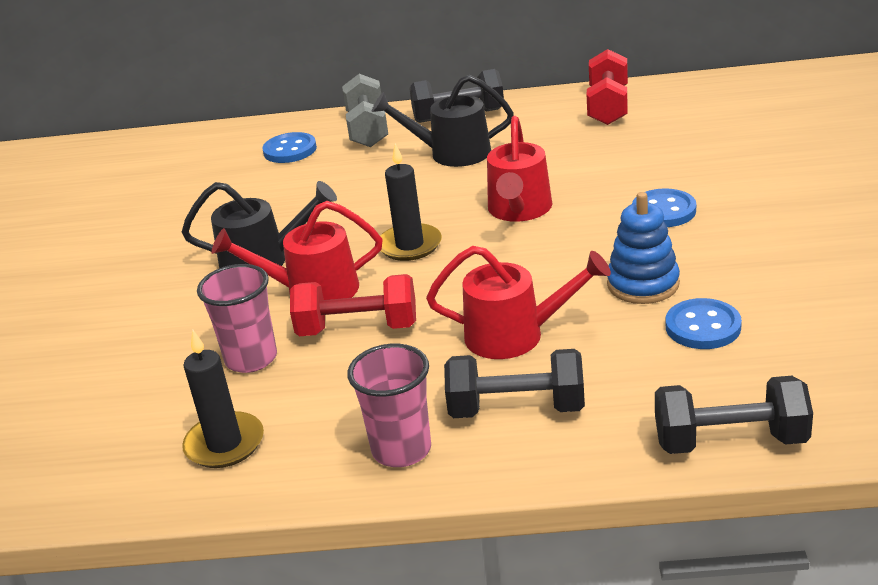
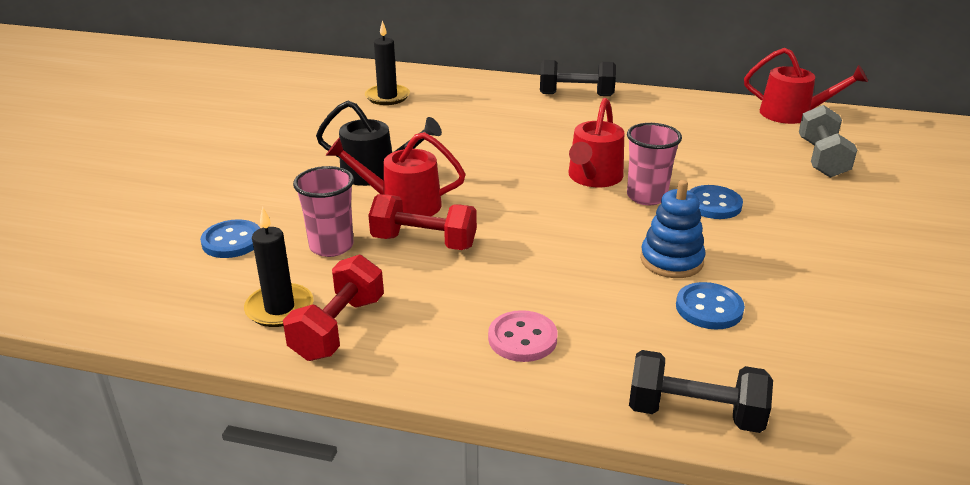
camera: 10 degrees right, 0 degrees up
blue button [262,132,317,163] -> blue button moved to [200,219,260,258]
grey dumbbell [342,74,388,147] -> grey dumbbell moved to [799,105,857,178]
pink cup [347,344,431,467] -> pink cup moved to [627,123,682,205]
black watering can [372,75,514,167] -> none
black candle [380,143,442,261] -> black candle moved to [365,20,410,105]
red watering can [426,246,611,359] -> red watering can moved to [744,48,868,124]
black dumbbell [444,349,585,418] -> pink button [488,310,558,362]
red dumbbell [586,49,628,125] -> red dumbbell moved to [283,254,384,361]

